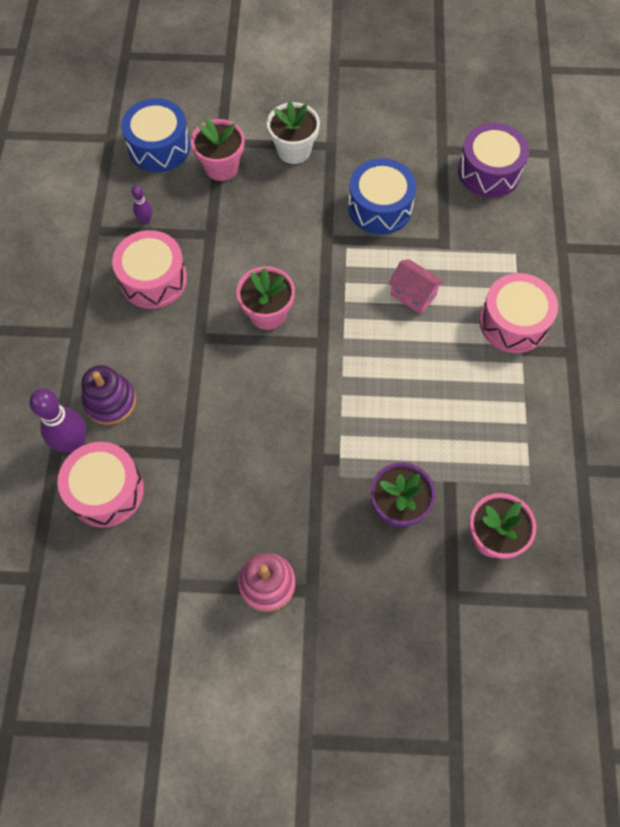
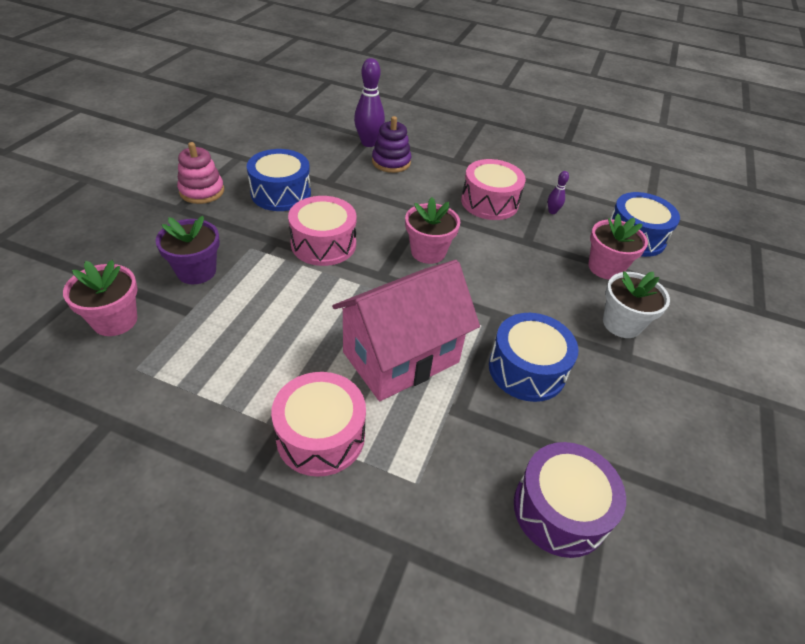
camera: 105 degrees right, 20 degrees down
pink drum [58,442,144,527] -> pink drum moved to [288,196,357,266]
pink house [388,259,444,314] -> pink house [332,260,480,401], size x2.20
none -> blue drum [247,149,311,211]

